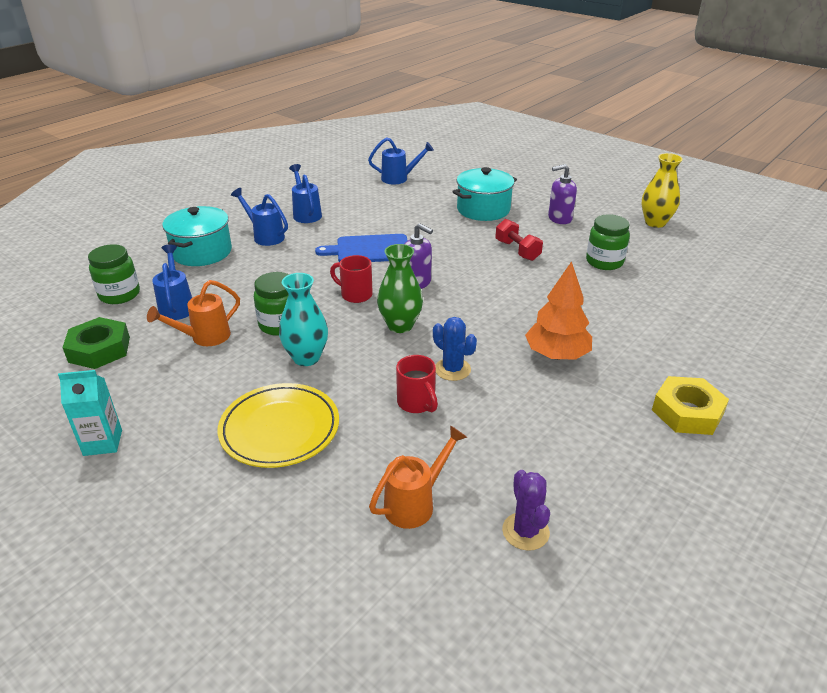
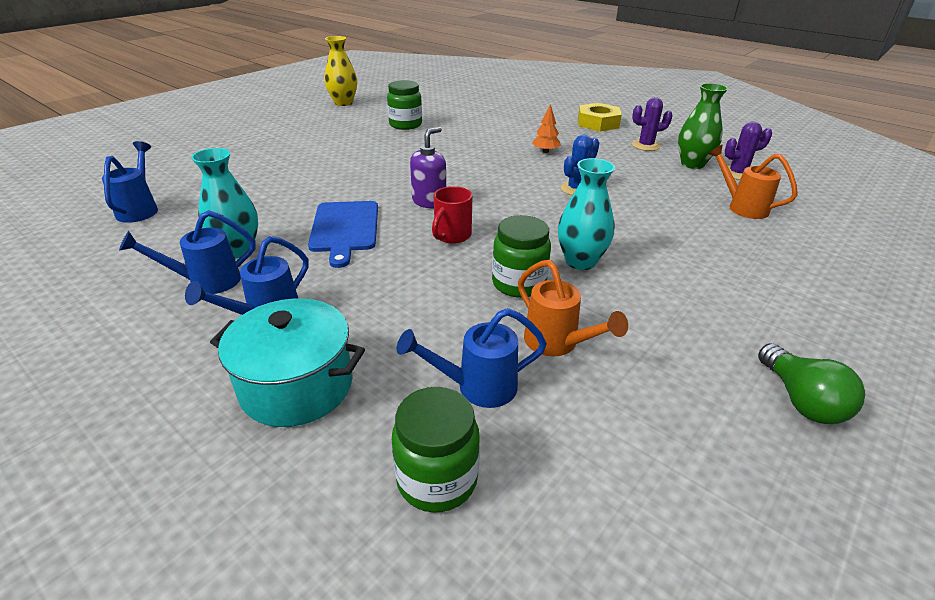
camera: 90 degrees left, 0 degrees up
turquoise carton [58,370,122,456] -> green light bulb [758,343,865,424]
green nut [62,317,130,369] -> none
yellow plate [218,383,339,468] -> none
green vase [377,244,423,333] -> green vase moved to [678,83,728,169]
red mug [396,355,438,413] -> none
turquoise pot [452,167,517,221] -> none
red dumbbell [496,219,543,261] -> none
orange tree [525,261,592,360] -> orange tree [532,104,561,153], size x0.54
purple soap dispenser [548,164,577,224] -> none
none -> turquoise vase [191,148,258,258]
none -> purple cactus [632,97,673,151]

